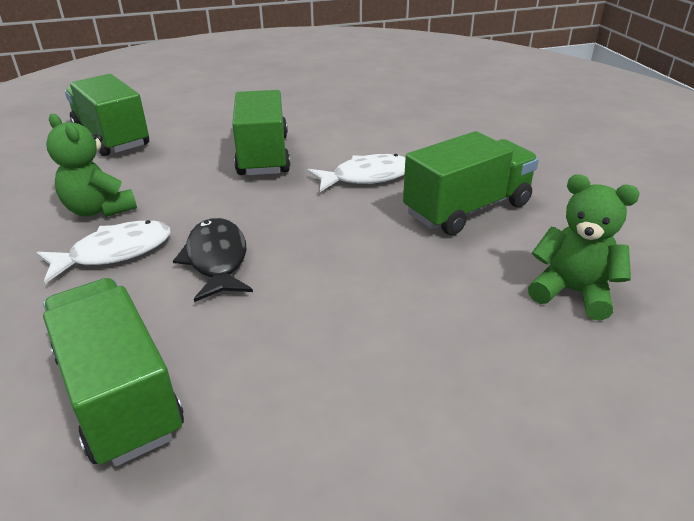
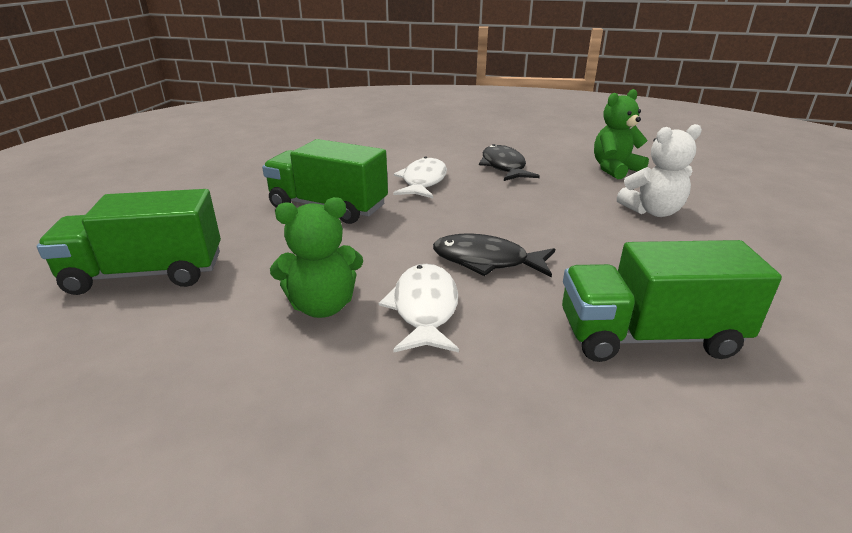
camera: 60 degrees left, 5 degrees down
green truck [403,131,539,235] -> black fish [479,144,540,181]
none -> white teddy bear [617,124,702,217]

